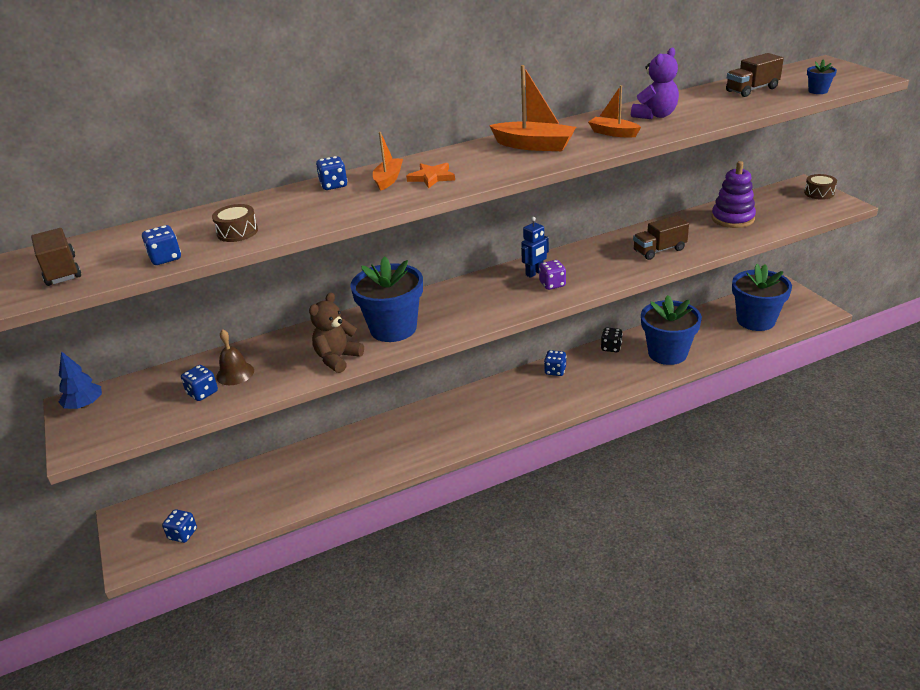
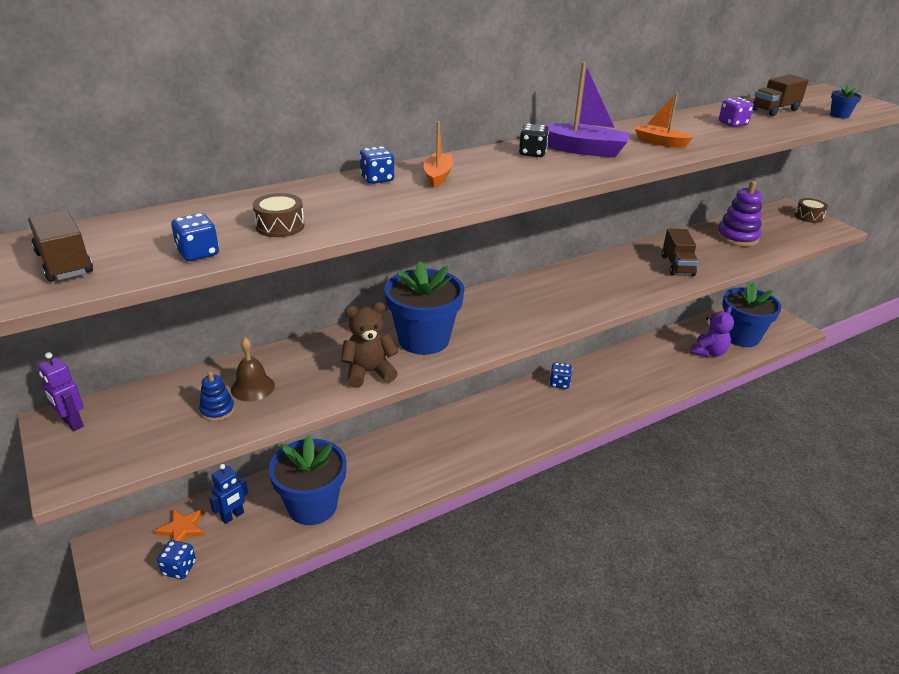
camera: 10 degrees left, 0 degrees up
blue tree [59,351,102,409] -> purple robot [38,352,84,431]
blue dice [181,365,218,401] -> blue stacking toy [199,371,235,421]
brown teddy bear [309,292,364,373] -> brown teddy bear turned 45 degrees clockwise [341,302,399,388]
orange star [406,163,455,188] -> orange star moved to [155,509,205,542]
orange boat [489,65,576,151] -> purple boat [540,62,630,158]
blue robot [521,217,549,278] -> blue robot moved to [209,464,248,524]
purple dice [539,260,566,290] -> purple dice moved to [719,97,754,127]
black dice [601,328,623,352] -> black dice moved to [519,124,549,157]
purple teddy bear [631,48,679,119] -> purple teddy bear moved to [691,306,734,357]
brown truck [633,216,689,260] -> brown truck turned 60 degrees counterclockwise [662,228,699,276]
blue flower pot [641,295,702,365] -> blue flower pot moved to [269,435,347,525]

